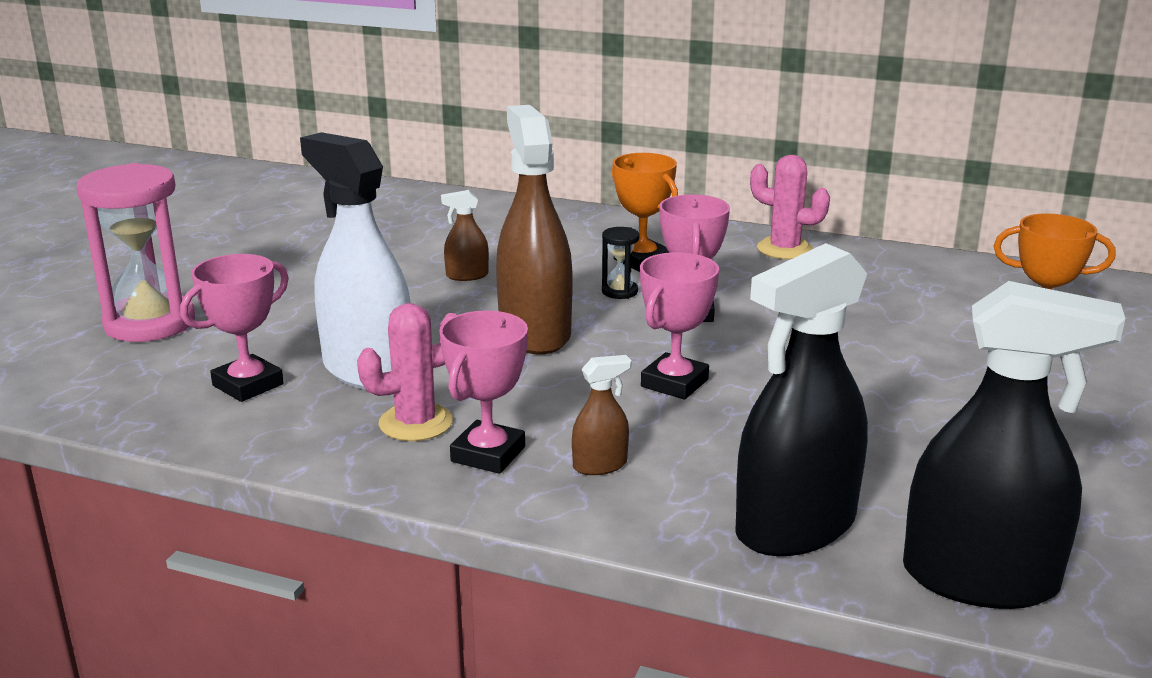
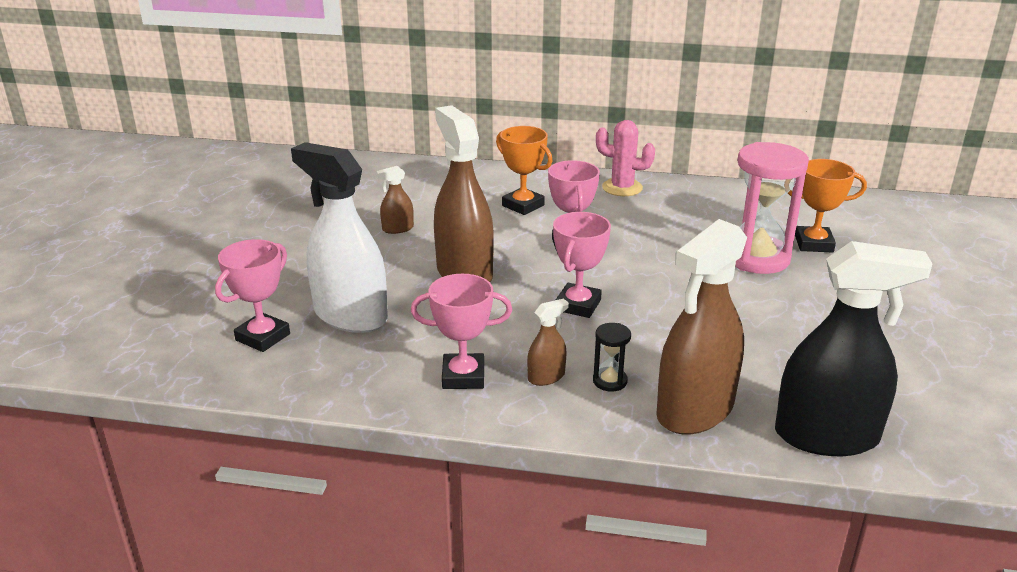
camera: 10 degrees left, 5 degrees up
pink hourglass [76,163,195,342] -> pink hourglass moved to [735,142,809,274]
pink cactus [357,303,456,441] -> none
pink trophy [439,310,528,474] -> pink trophy turned 75 degrees clockwise [411,274,512,389]
black hourglass [602,227,639,299] -> black hourglass moved to [593,323,631,392]
black spray bottle [735,243,868,556] -> brown spray bottle [656,219,747,434]

